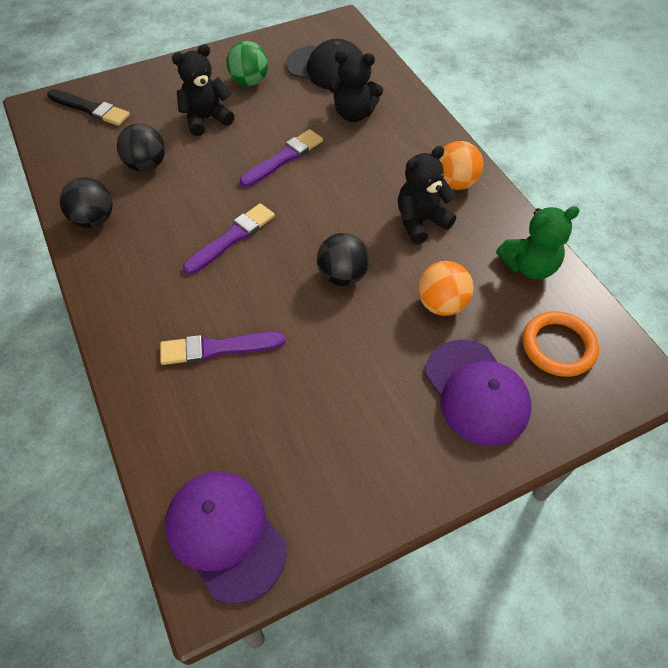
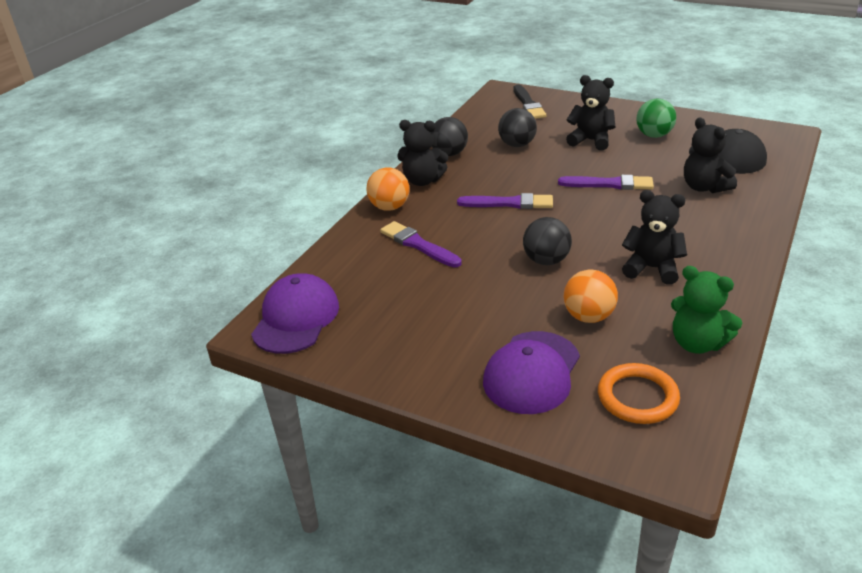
camera: 55 degrees right, 20 degrees down
orange ball [439,141,483,190] -> orange ball moved to [366,167,409,211]
none -> black teddy bear [397,120,448,186]

